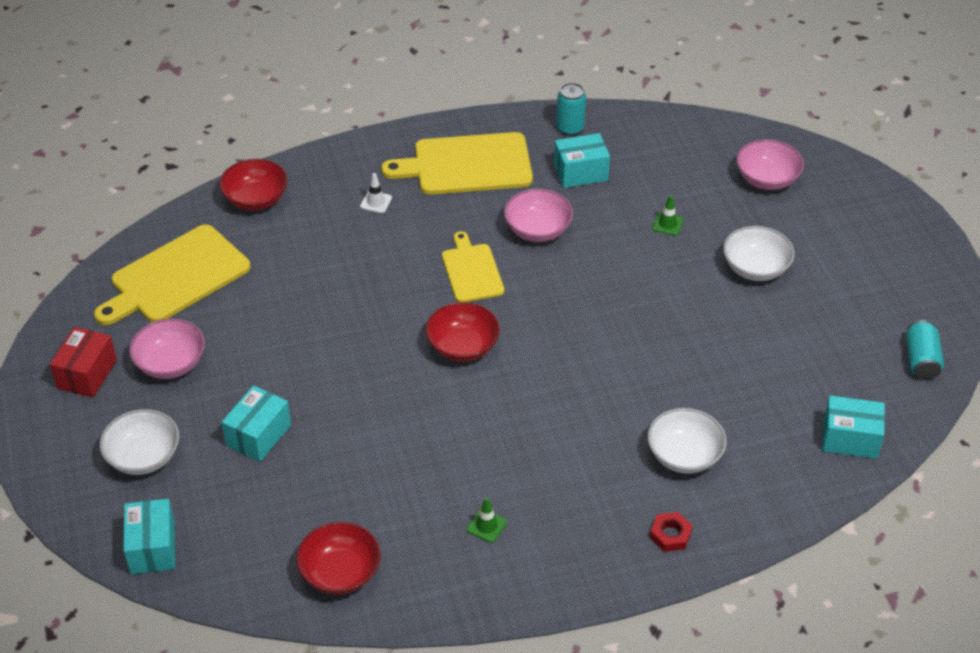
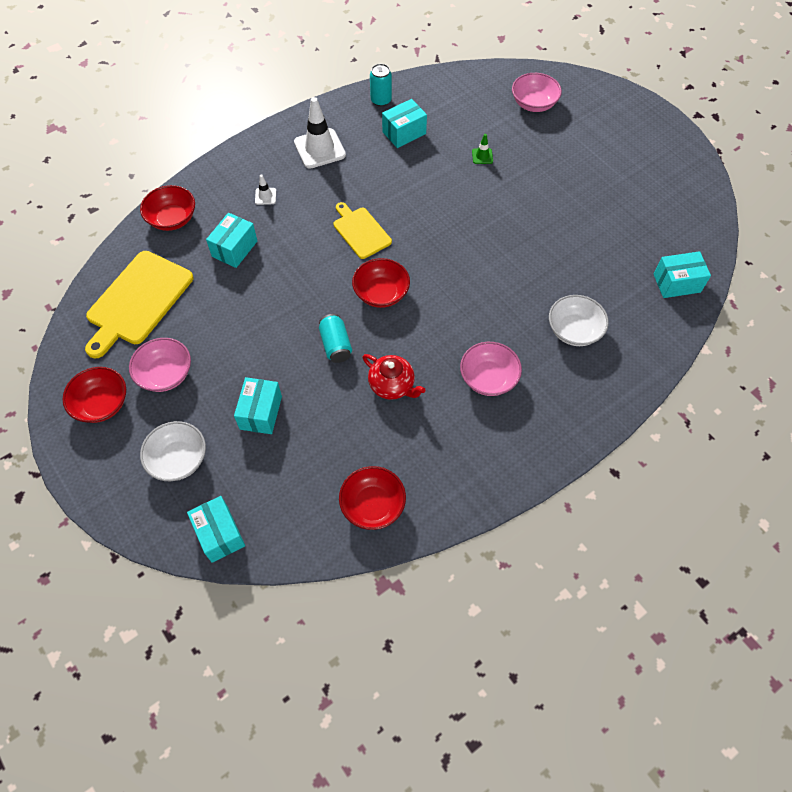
camera: 20 degrees left, 15 degrees up
red box [50,327,117,398] -> red bowl [62,367,126,423]
yellow cutting board [381,132,533,195] -> white traffic cone [294,97,346,169]
green traffic cone [467,497,507,543] -> none
pink bowl [504,189,573,242] -> pink bowl moved to [460,342,522,396]
red nut [650,512,693,552] -> none
white bowl [723,226,795,281] -> none
turquoise can [906,320,944,380] -> turquoise can moved to [319,314,352,363]
none -> turquoise box [206,213,257,268]
none -> red teapot [363,354,425,400]

